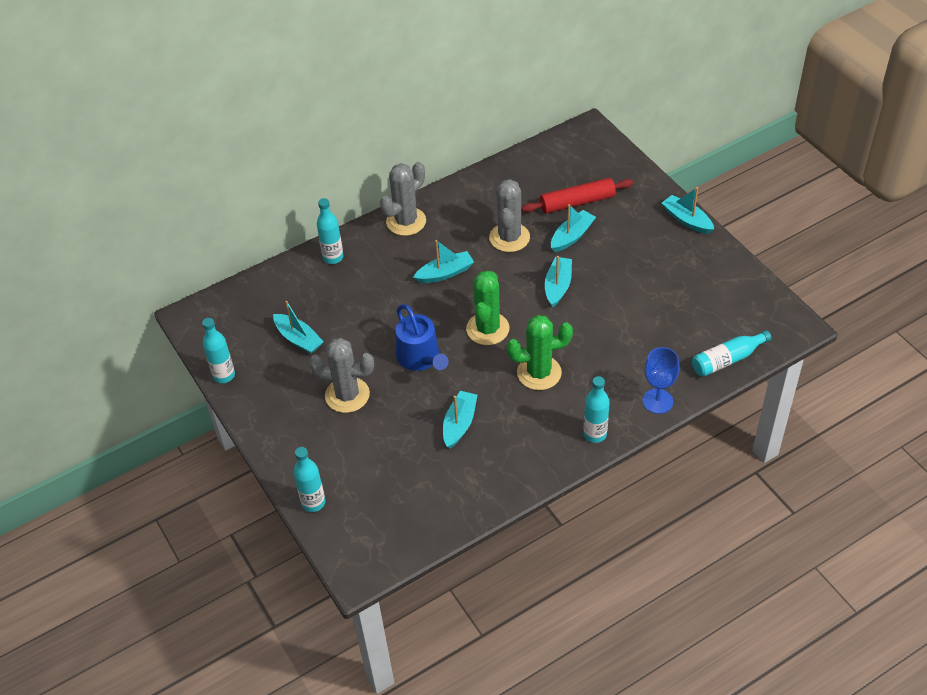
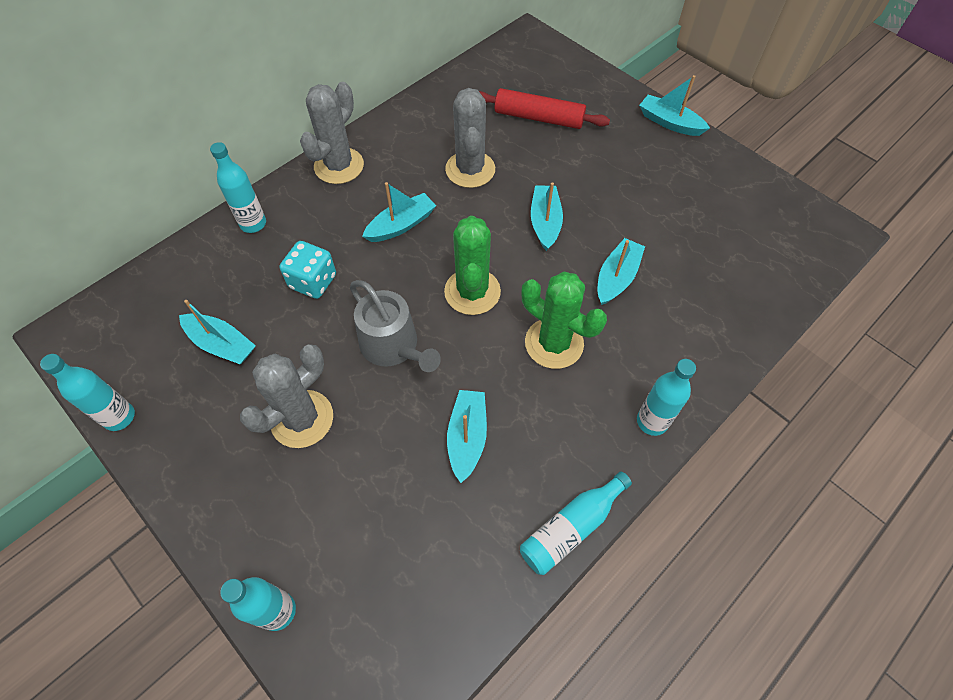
camera: 15 degrees left, 10 degrees up
grey cactus [309,338,374,413] -> grey cactus turned 45 degrees counterclockwise [240,344,333,448]
blue watering can [396,304,448,371] -> grey watering can [350,280,441,372]
green cactus [507,315,573,390] -> green cactus turned 60 degrees clockwise [522,272,607,369]
red rolling pin [521,178,633,214] -> red rolling pin turned 45 degrees clockwise [479,88,610,129]
turquoise boat [551,204,596,252] -> turquoise boat moved to [597,238,645,305]
blue goblet [642,347,679,414] -> none
turquoise bottle [692,330,771,377] -> turquoise bottle moved to [520,471,632,575]
none -> turquoise dice [280,241,336,299]

